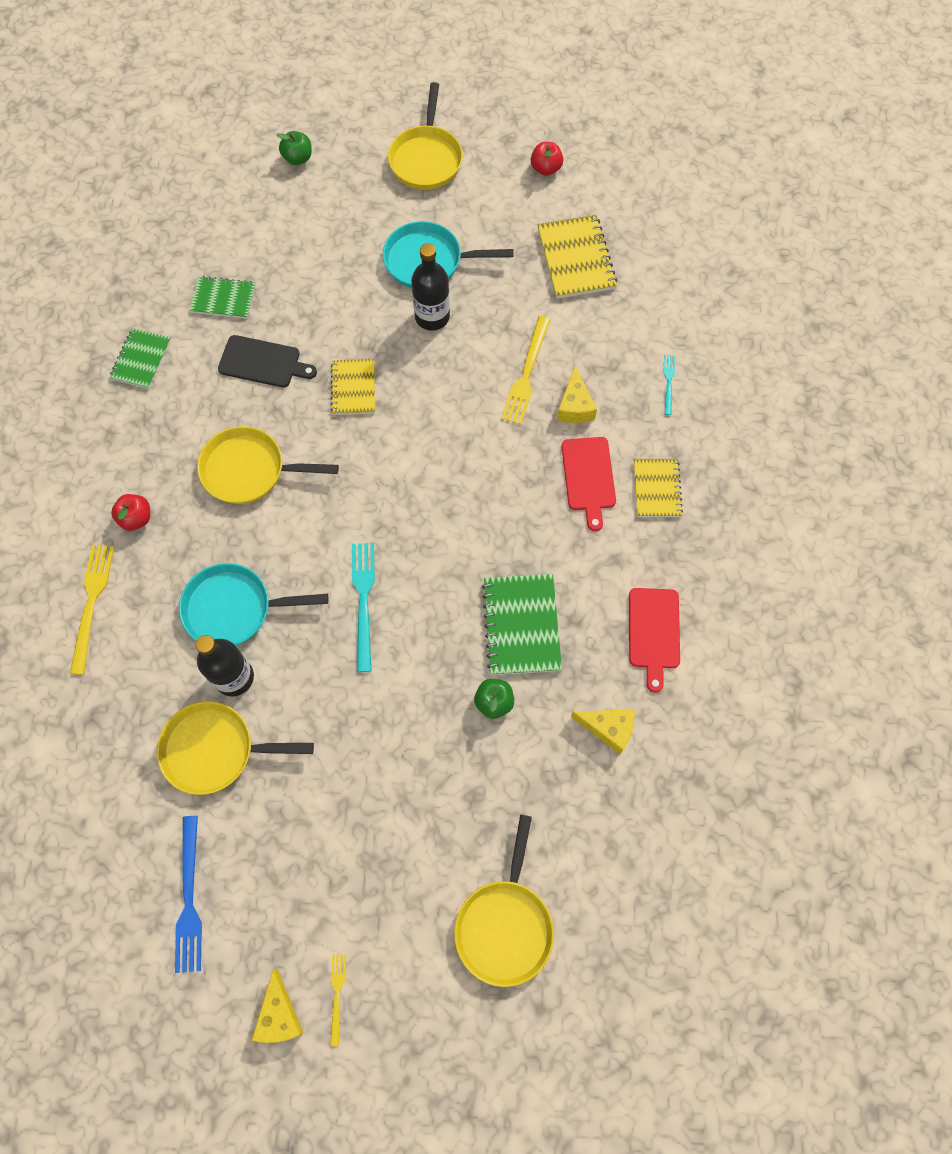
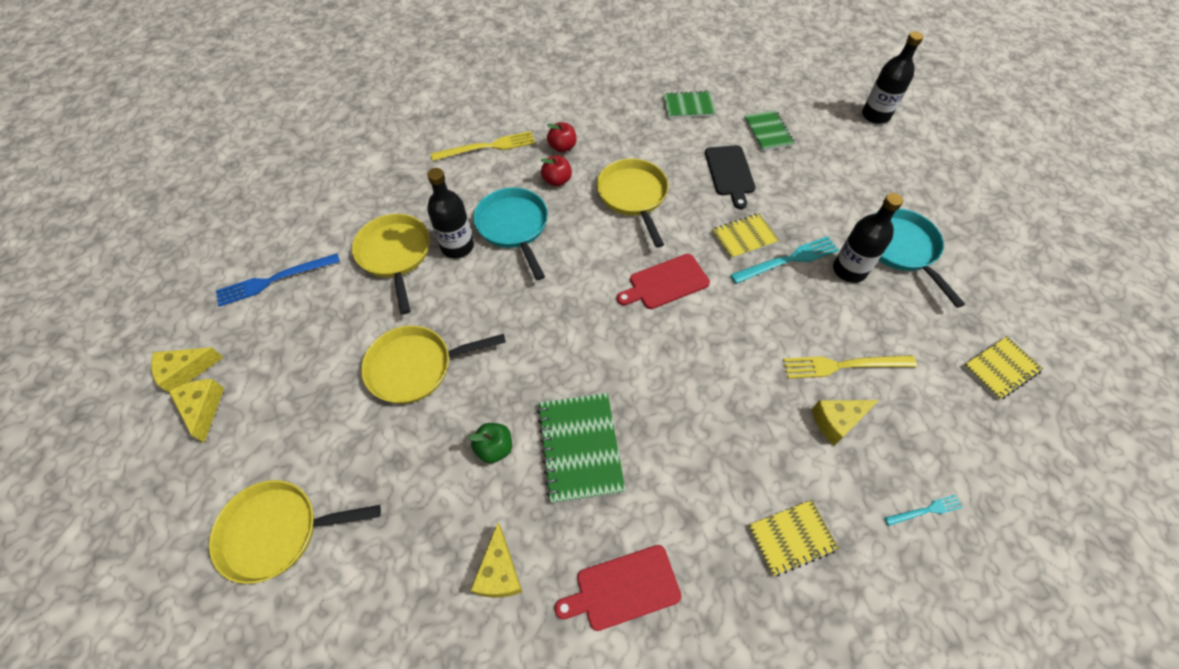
camera: 70 degrees right, 10 degrees down
green apple [277,131,312,165] -> none
yellow fork [330,954,346,1046] -> yellow cheese [169,379,224,443]
turquoise fork [352,543,375,672] -> turquoise fork moved to [730,236,839,284]
yellow pan [388,82,463,189] -> yellow pan moved to [361,326,506,404]
green notebook [482,574,562,675] -> green notebook turned 75 degrees counterclockwise [537,393,626,503]
red apple [531,142,563,176] -> red apple moved to [541,156,572,187]
yellow notebook [537,215,617,299] -> yellow notebook [963,336,1043,400], size x0.66
red cutting board [561,437,616,531] -> red cutting board moved to [617,254,710,309]
none -> black bottle [862,32,923,124]

